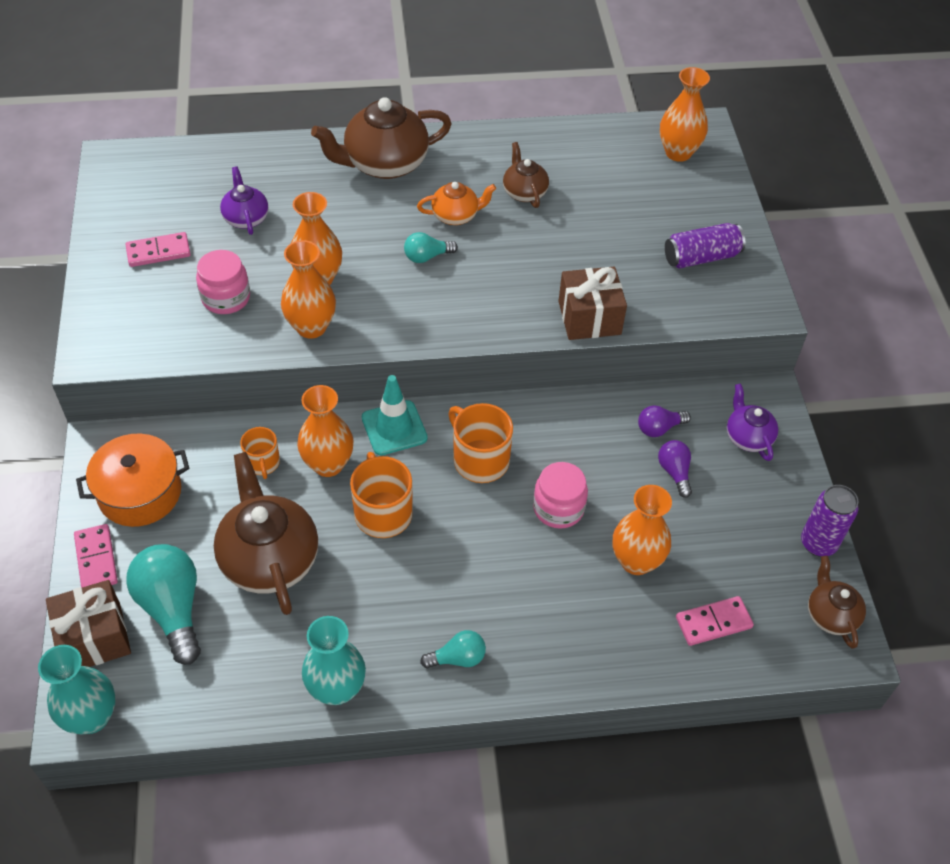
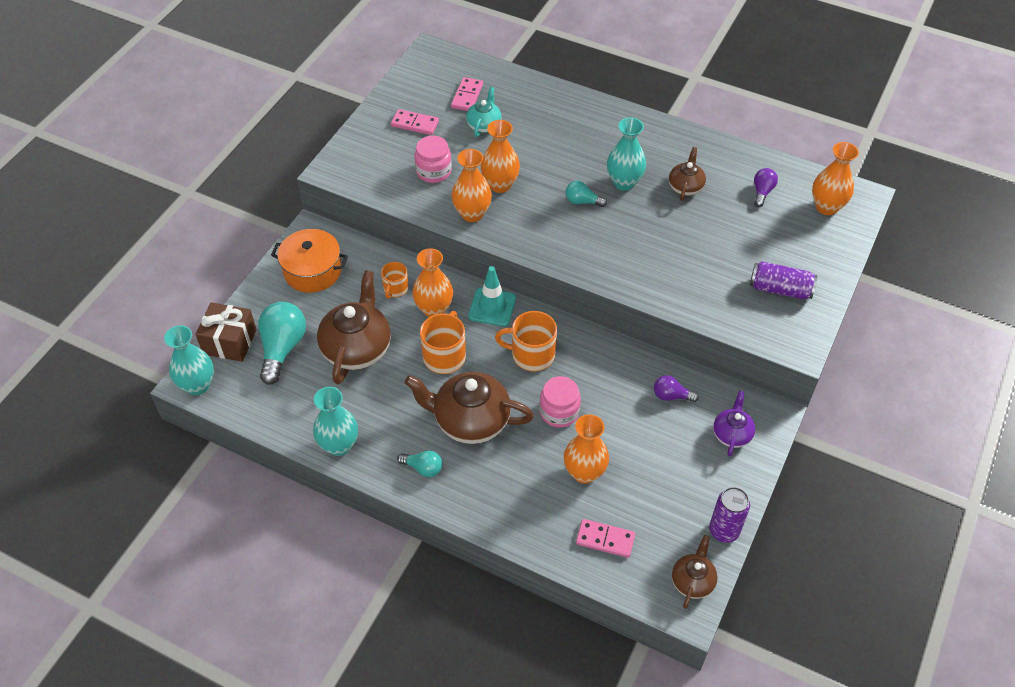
camera: 35 degrees right, 0 degrees up
pink domino [74,524,118,587] -> pink domino moved to [451,77,483,111]
purple teapot [220,166,268,235] -> turquoise teapot [466,87,502,137]
brown teapot [311,97,452,179] -> brown teapot moved to [405,372,534,444]
orange teapot [417,182,496,225] -> turquoise vase [607,117,646,191]
orange mug [448,403,513,483] -> orange mug turned 75 degrees counterclockwise [495,311,557,371]
brown gift [558,267,627,340] -> none
purple light bulb [658,440,692,498] -> purple light bulb moved to [754,168,778,207]

